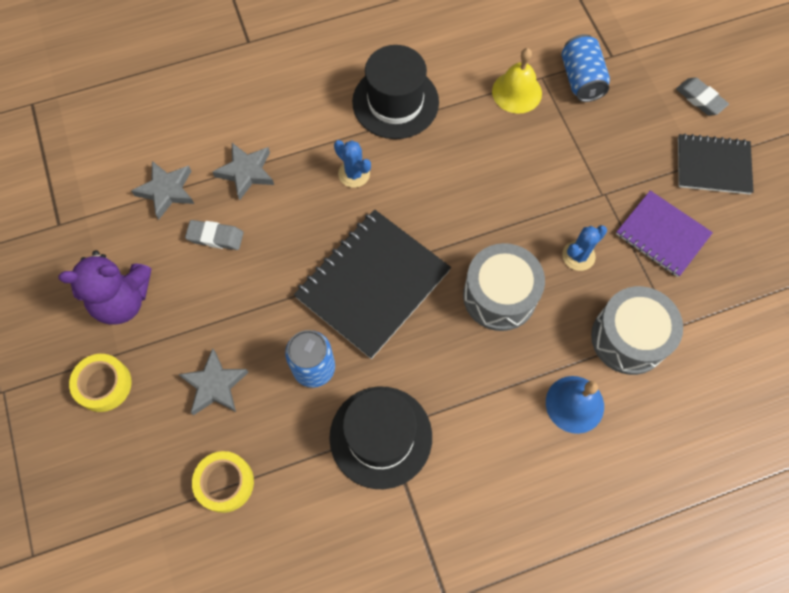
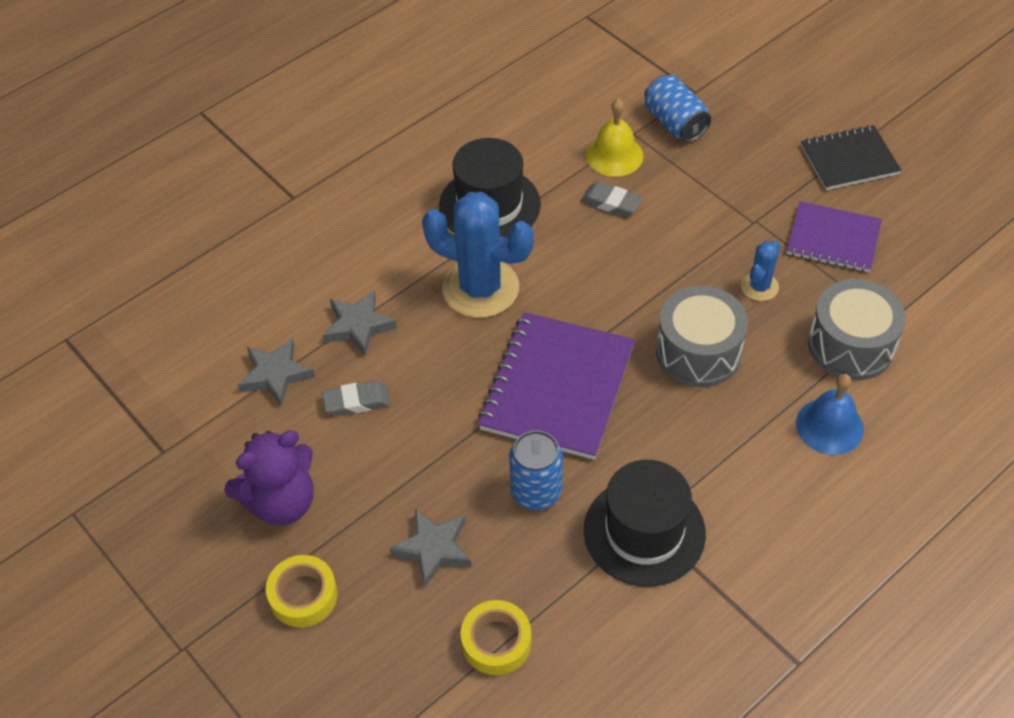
camera: 20 degrees left, 15 degrees down
black notebook [294,209,451,359] -> purple notebook [478,312,635,460]
blue cactus [334,140,371,188] -> blue cactus [422,192,534,318], size x2.06
grey eraser [676,77,729,115] -> grey eraser moved to [581,182,643,217]

